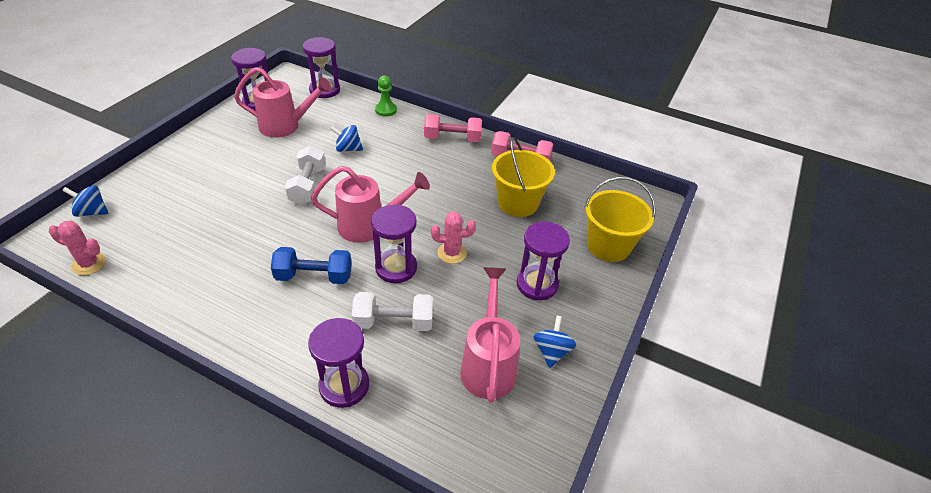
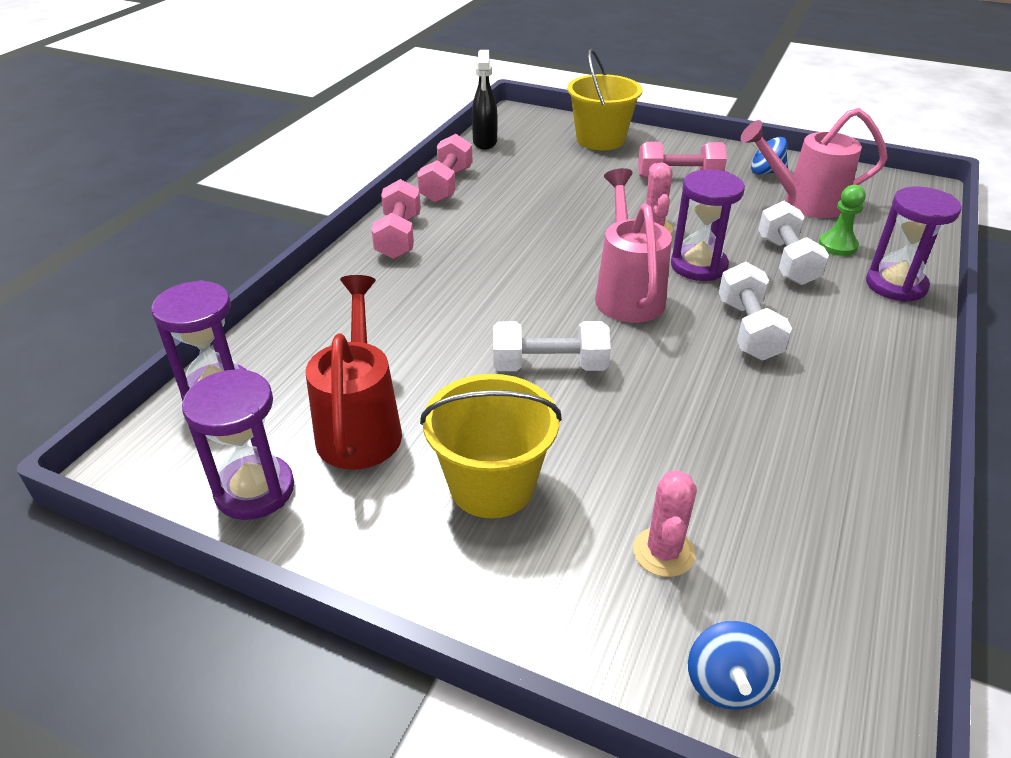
camera: 90 degrees left, 5 degrees down
pink cactus [49,221,106,275] -> pink cactus moved to [633,470,697,577]
pink watering can [234,67,332,137] -> red watering can [306,275,402,470]
blue dumbbell [271,247,352,284] -> white dumbbell [719,262,792,360]
blue spinning top [330,125,363,152] -> none
green pawn [375,76,397,117] -> green pawn moved to [819,185,866,256]
yellow bucket [492,137,555,217] -> yellow bucket moved to [420,374,562,518]
purple hourglass [517,221,570,301] -> pink dumbbell [638,142,727,178]
none -> black spray bottle [472,50,498,150]

